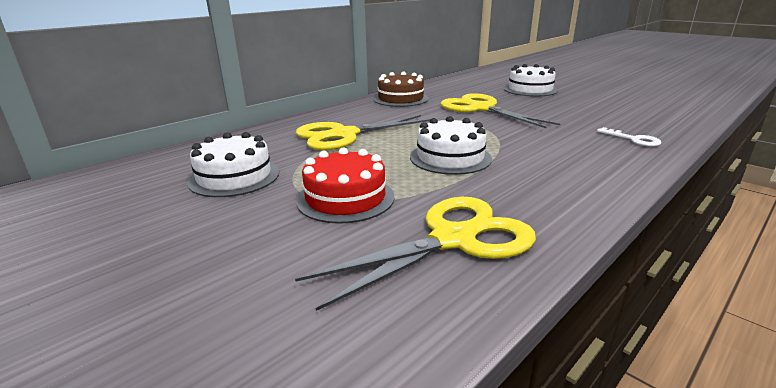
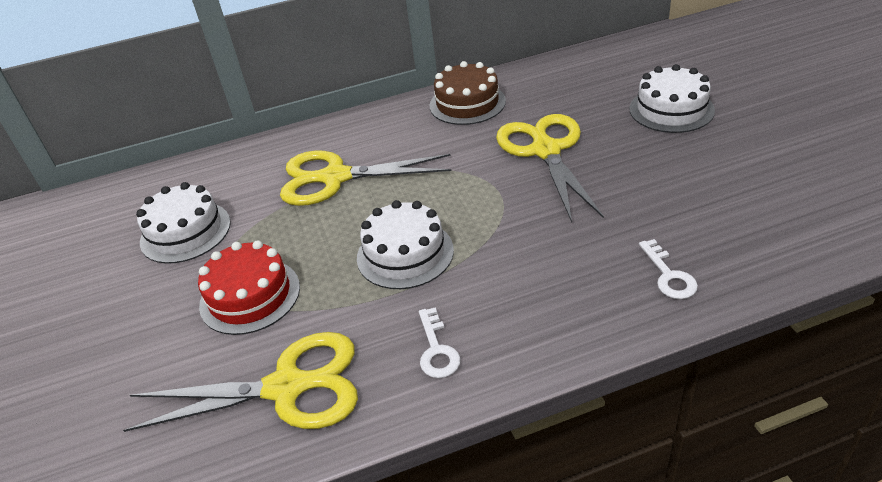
camera: 30 degrees right, 15 degrees up
none -> white key [419,307,461,378]

